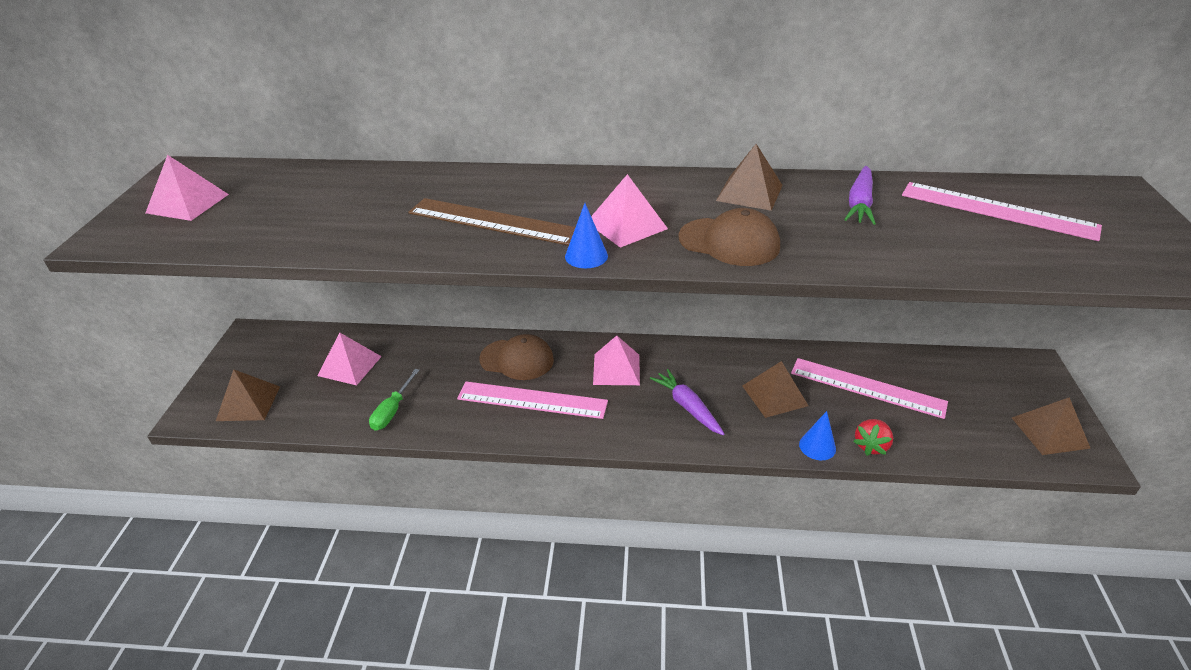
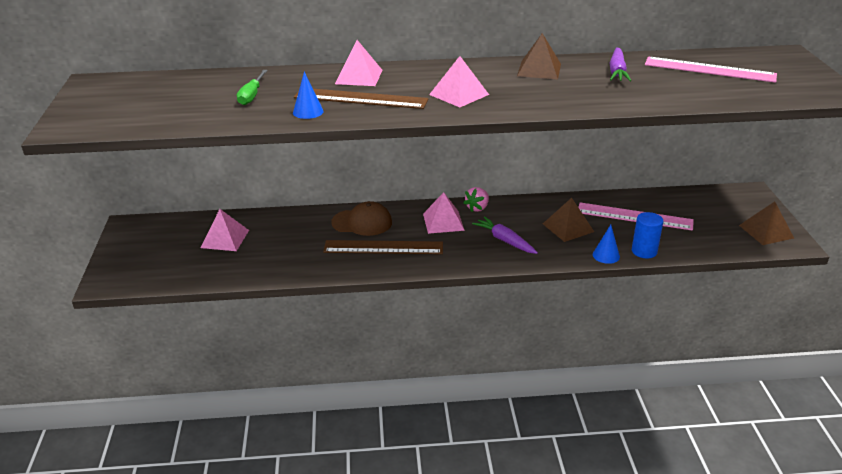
camera: 10 degrees left, 5 degrees down
pink pyramid [145,155,229,221] -> pink pyramid moved to [335,40,382,86]
brown pyramid [216,369,280,421] -> none
green screwdriver [369,369,420,431] -> green screwdriver moved to [237,70,268,105]
pink ruler [457,381,608,419] -> brown ruler [323,240,443,254]
blue cone [565,203,608,268] -> blue cone moved to [293,72,324,119]
brown cap [678,208,780,266] -> none
red strawberry [853,419,893,456] -> blue cylinder [632,212,663,258]
none -> pink strawberry [464,187,489,212]

